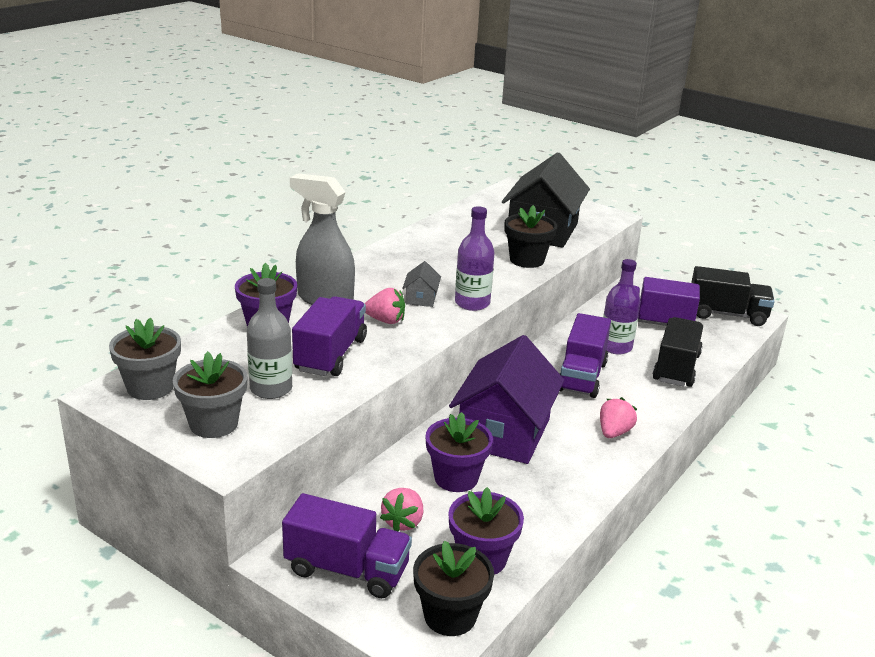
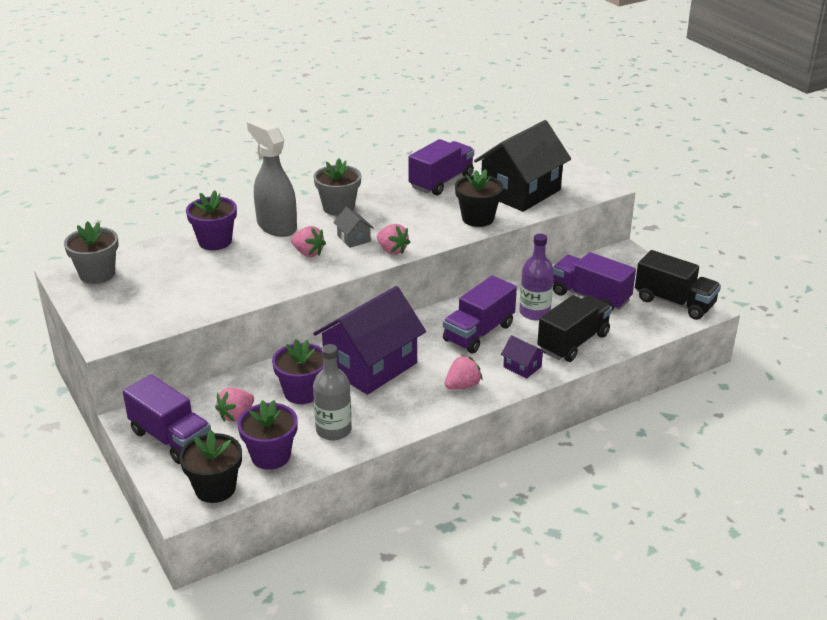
camera: 25 degrees right, 5 degrees up
grey flower pot [173,351,248,438] -> grey flower pot moved to [313,159,361,216]
grey bottle [247,278,292,399] -> grey bottle moved to [313,344,352,440]
purple truck [292,296,367,376] -> purple truck moved to [409,139,474,195]
grey house [402,261,441,307] -> grey house turned 60 degrees counterclockwise [333,207,374,248]
purple bottle [455,206,495,311] -> pink strawberry [377,224,410,255]
none -> purple house [501,335,546,379]

